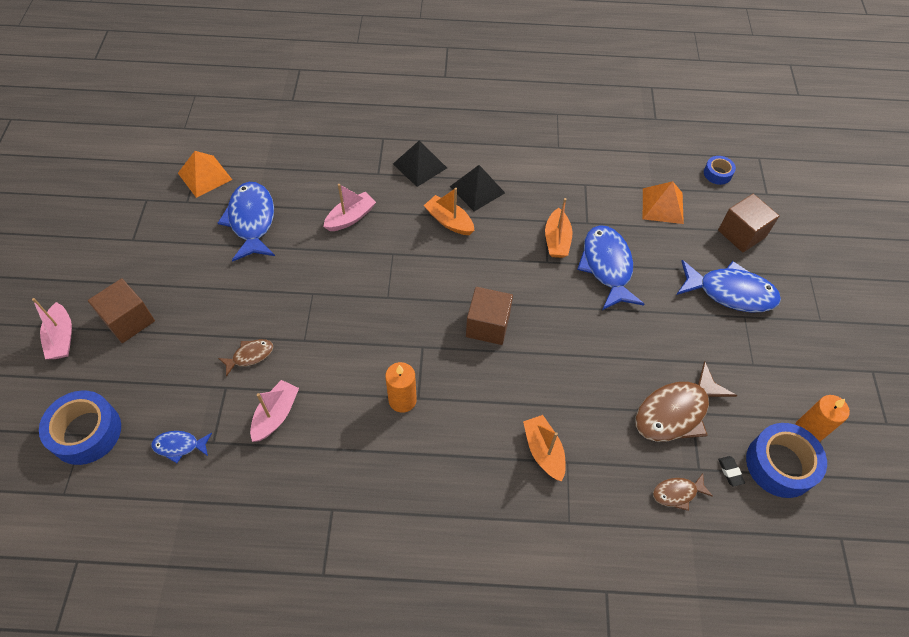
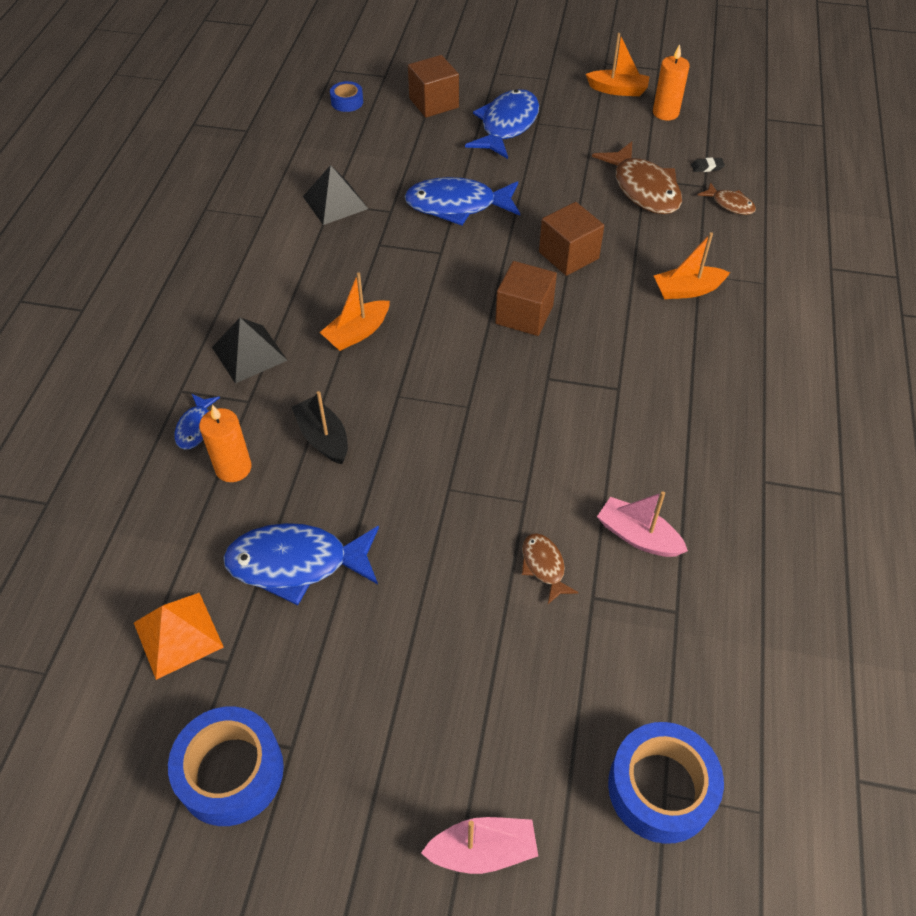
camera: 80 degrees left, 5 degrees down
brown cube [88,278,155,343] -> brown cube moved to [539,202,604,276]
blue fish [151,431,212,463] -> blue fish moved to [174,394,220,450]
pink boat [323,184,376,231] -> black boat [292,391,348,464]
orange candle [385,362,417,413] -> orange candle moved to [199,405,252,482]
black pyramid [450,165,505,211] -> black pyramid moved to [303,165,368,225]
orange boat [545,198,573,258] -> orange boat moved to [586,33,650,96]
orange pyramid [643,181,684,224] -> none
brown fish [653,473,713,511] -> brown fish turned 45 degrees counterclockwise [698,182,756,215]
blue tape [746,423,827,498] -> blue tape moved to [168,706,284,826]

